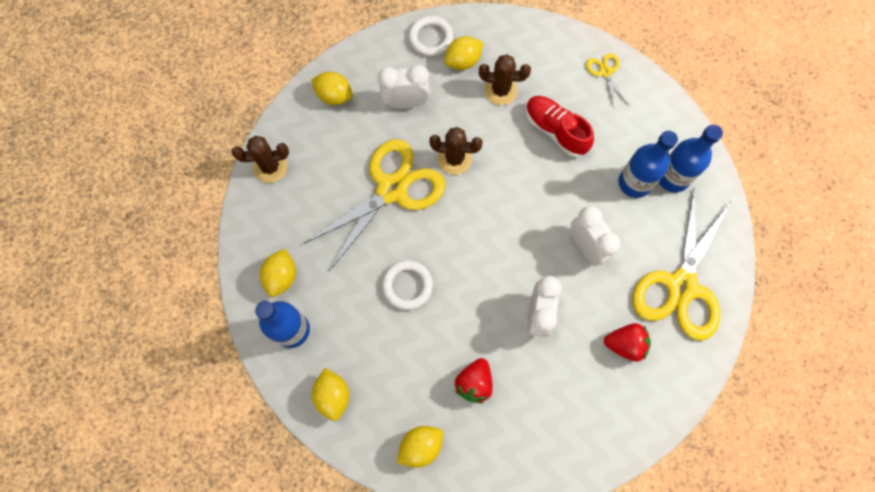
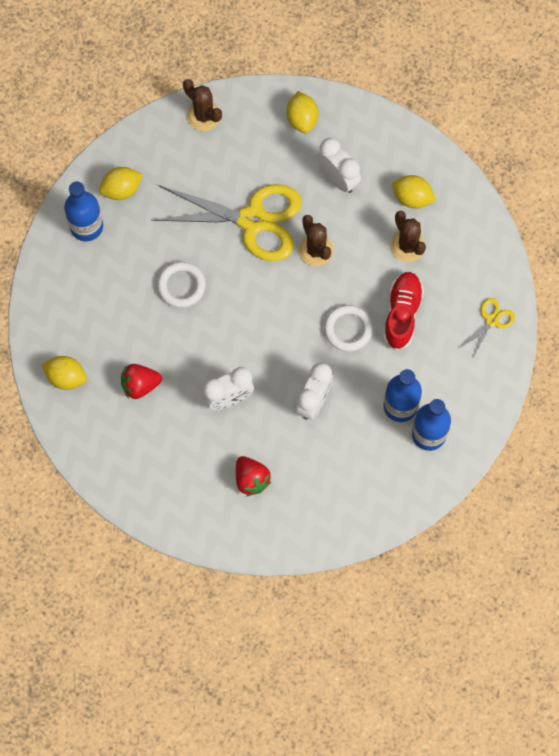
camera: 55 degrees right, 0 degrees up
yellow lemon [312,368,349,421] -> none
white ring [409,16,454,56] -> white ring moved to [324,305,373,352]
yellow scissors [633,188,731,341] -> none

